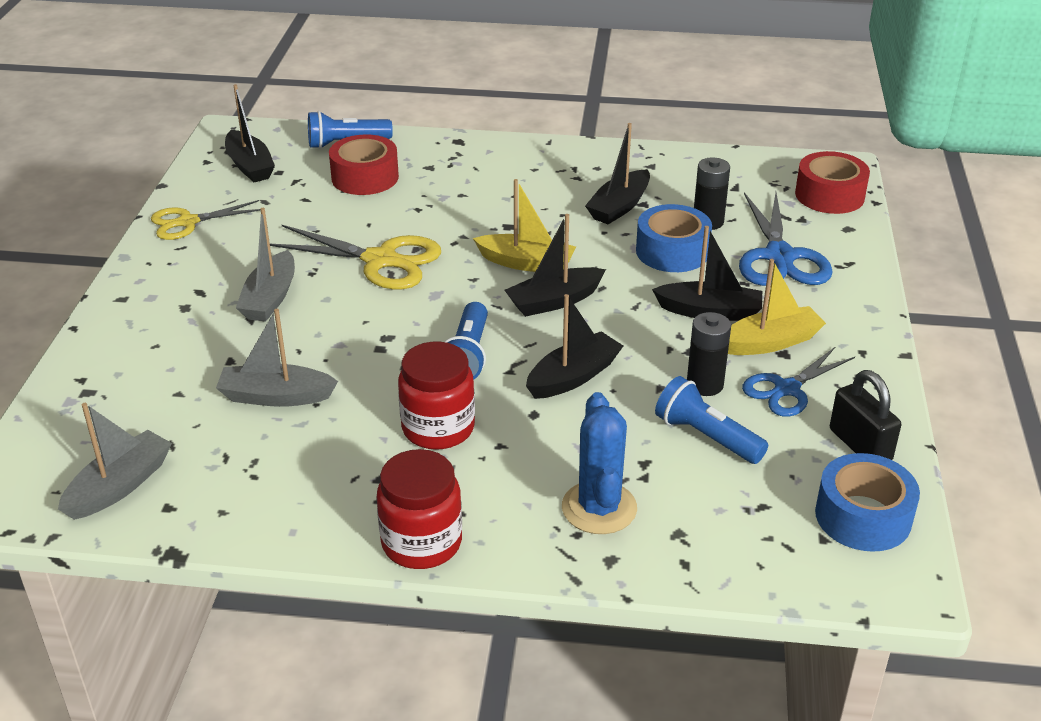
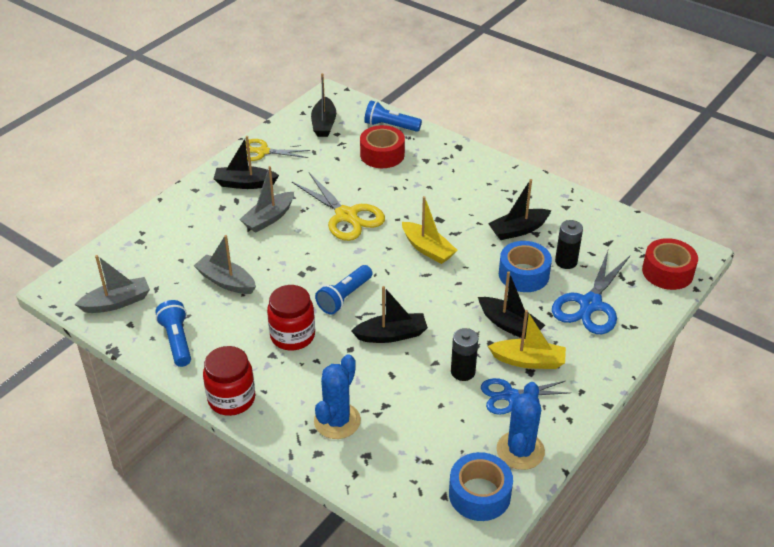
camera: 30 degrees right, 5 degrees up
black boat [505,214,606,317] -> black boat moved to [214,136,279,189]
blue flashlight [655,376,768,464] -> blue flashlight moved to [155,300,191,367]
black padlock [830,370,901,460] -> blue cactus [497,382,545,470]

